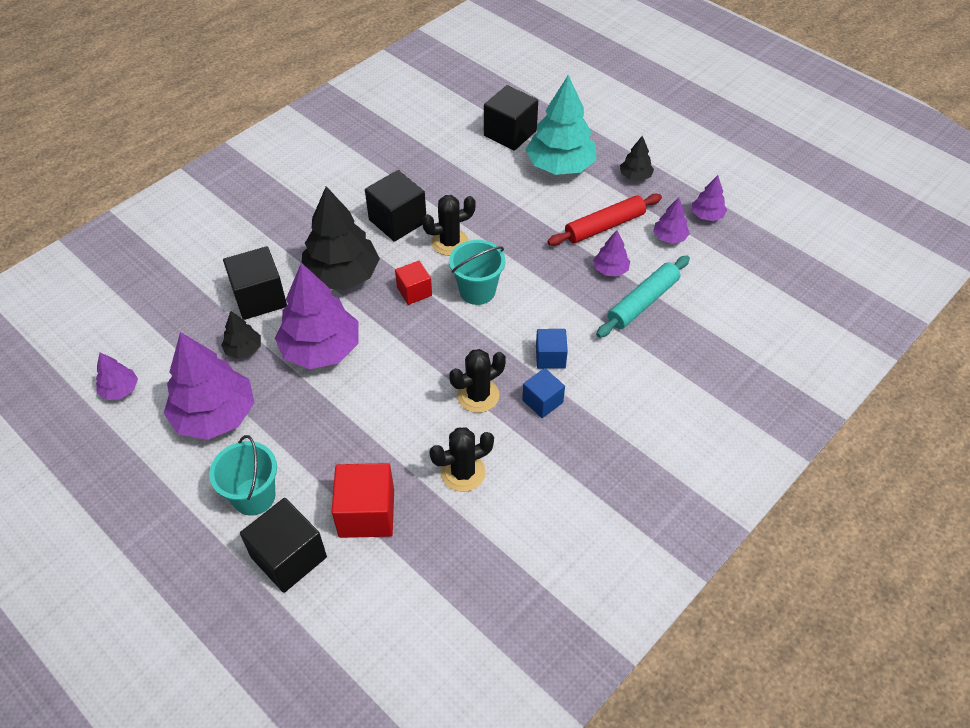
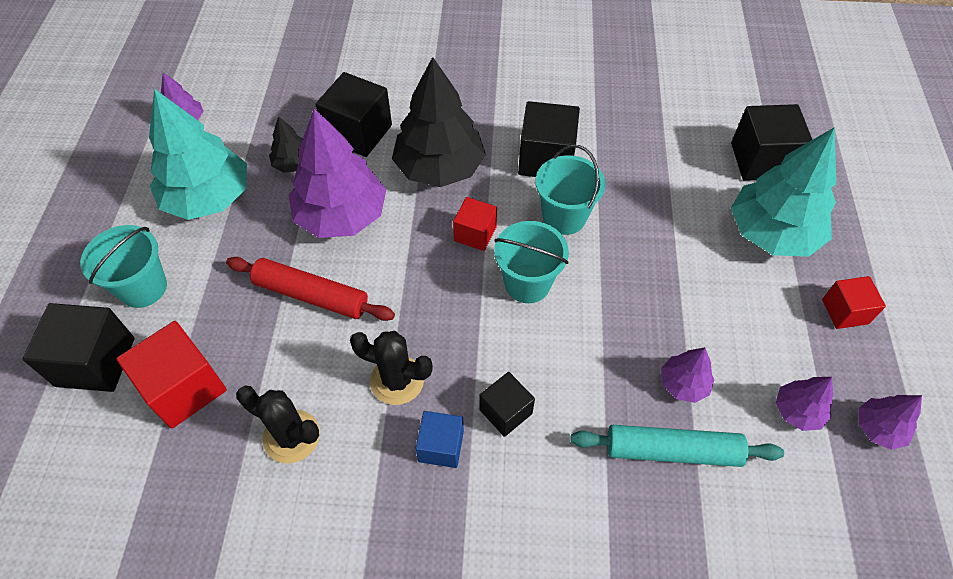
camera: 50 degrees right, 5 degrees up
purple tree [163,332,254,440] -> turquoise tree [149,89,247,220]
black cactus [422,195,476,256] -> turquoise bucket [536,145,606,235]
blue cube [536,329,568,369] -> black cube [479,372,535,437]
red rolling pin [547,194,662,246] -> red rolling pin moved to [226,257,395,321]
black tree [620,135,654,181] -> red cube [822,276,886,329]

